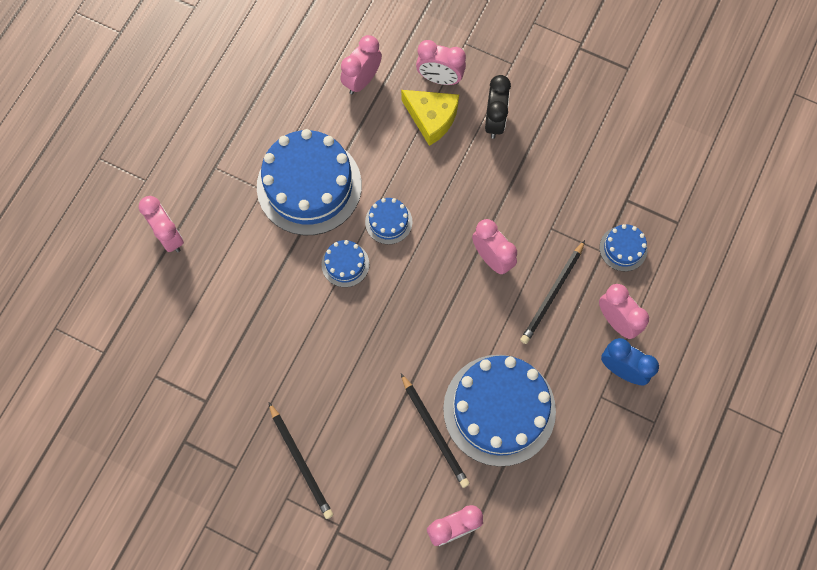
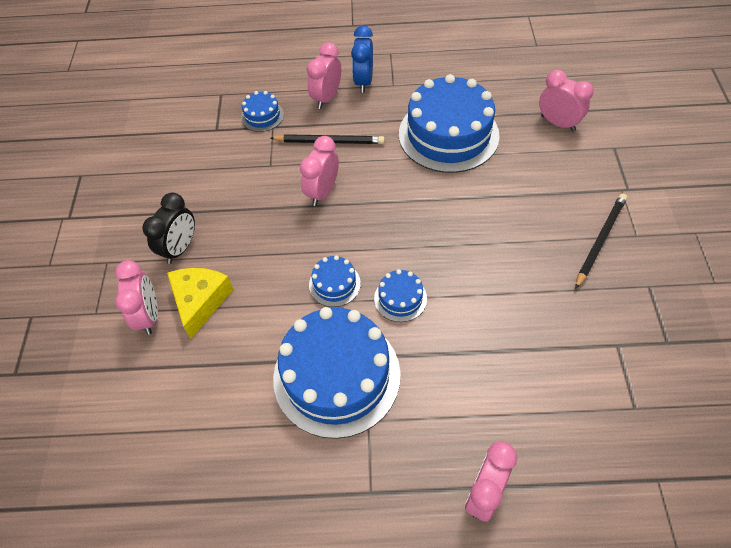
camera: 115 degrees left, 15 degrees down
pink clock [340,35,382,95] -> none
black pencil [401,374,470,488] -> none
black clock [485,75,511,139] -> black clock turned 135 degrees clockwise [142,192,195,264]

